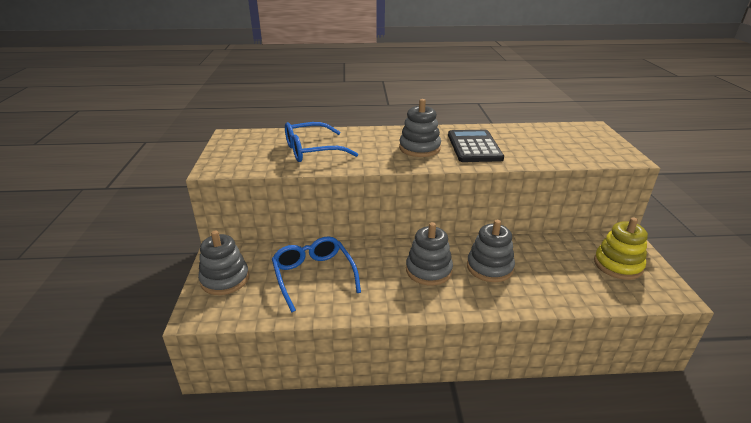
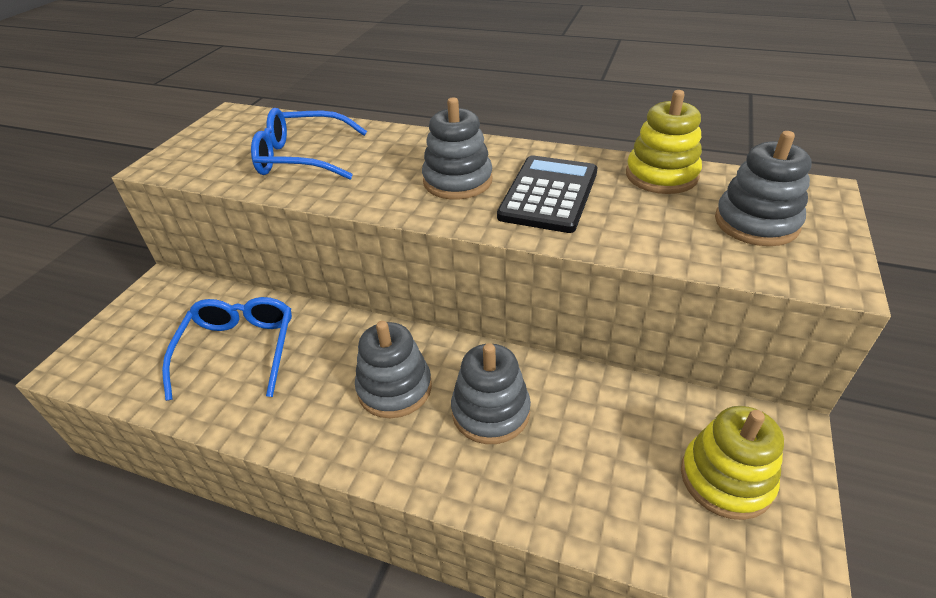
camera: 25 degrees right, 10 degrees up
grey stacking toy [198,230,249,295] -> grey stacking toy moved to [715,131,812,246]
none -> yellow stacking toy [626,90,702,194]

